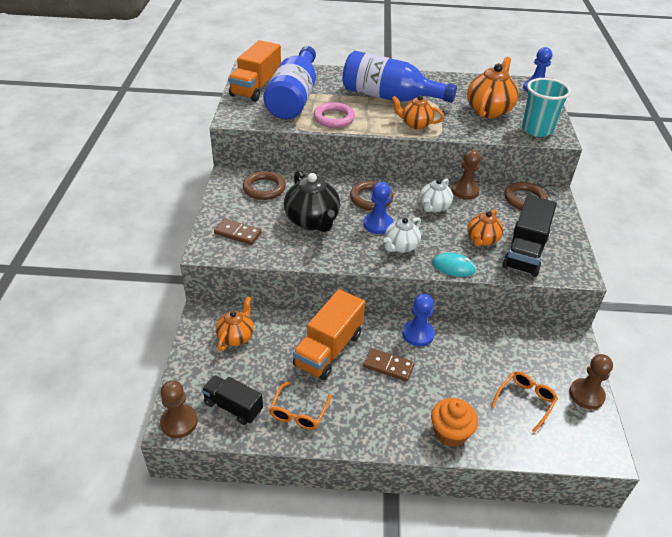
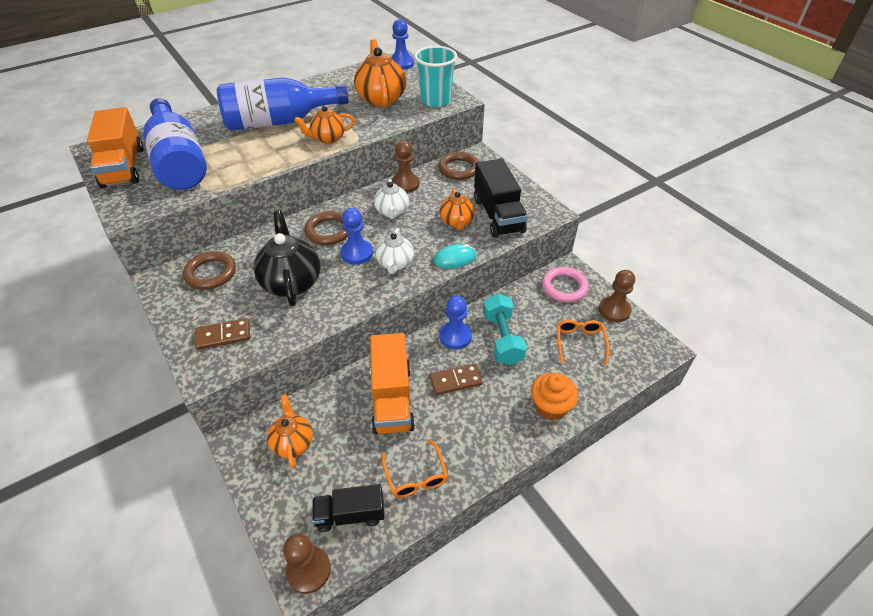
camera: 35 degrees left, 5 degrees up
black teapot [284,170,340,232] -> black teapot turned 135 degrees counterclockwise [253,211,320,306]
pink ring [313,102,355,128] -> pink ring moved to [542,267,589,302]
none -> turquoise dumbbell [483,294,527,365]

